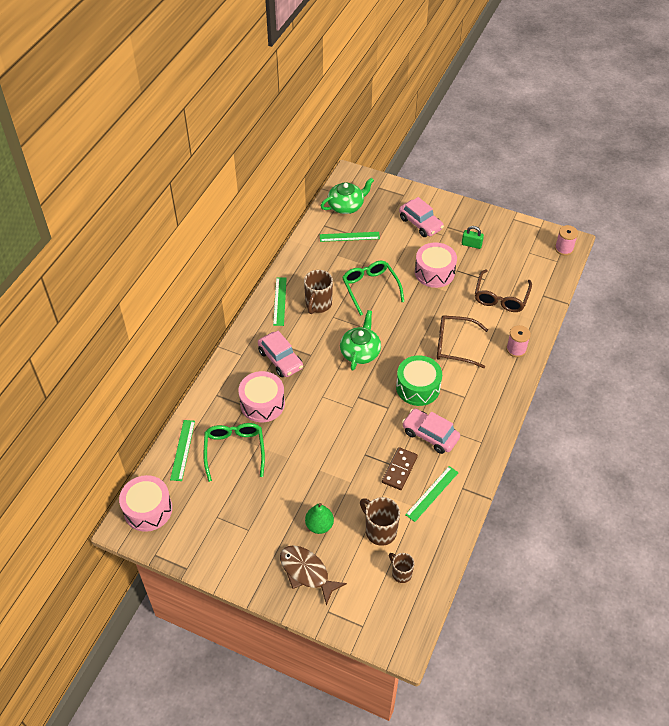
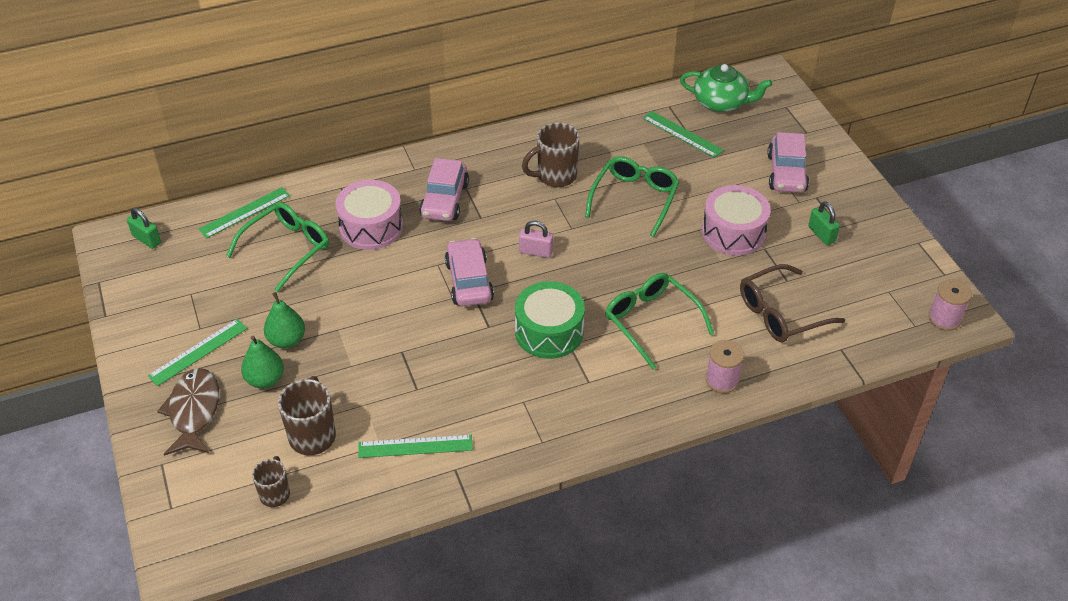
camera: 45 degrees right, 5 degrees down
pink drum [119,475,172,532] -> green padlock [127,208,161,249]
green ruler [273,277,287,326] -> green ruler moved to [148,319,247,386]
green teapot [340,310,381,371] -> pink padlock [519,221,553,258]
brown domino [382,447,418,490] -> none
pink car [402,409,460,454] -> pink car moved to [445,238,494,306]
brown glasses [437,315,488,368] -> green glasses [605,273,714,370]
none -> green pear [264,292,305,348]

